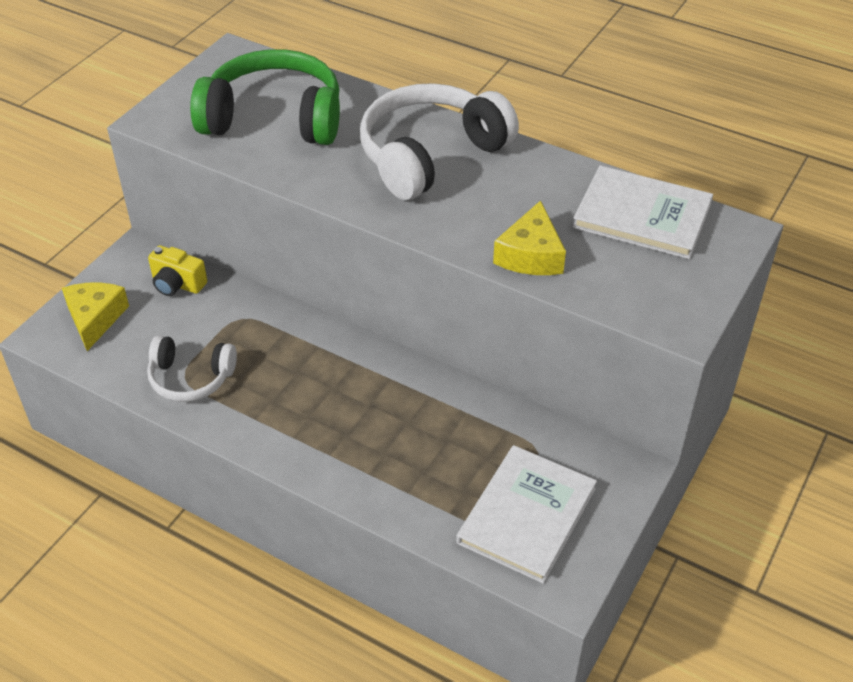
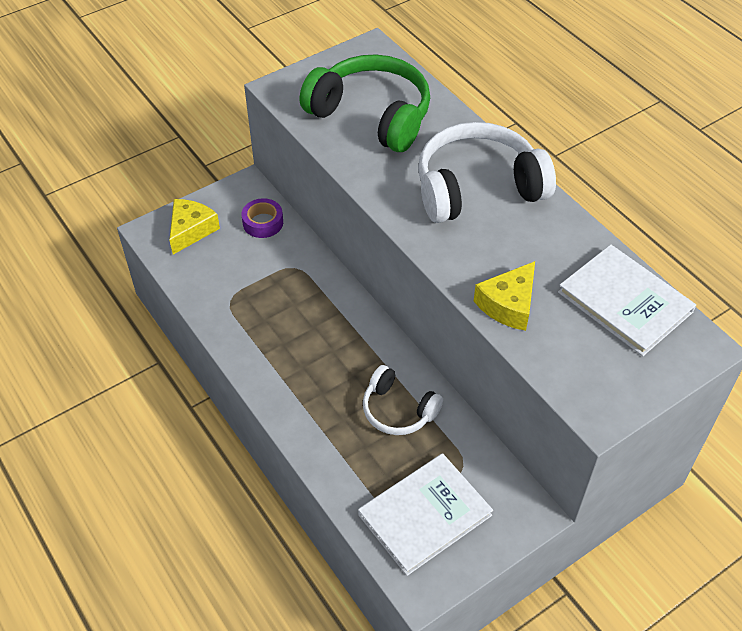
camera: 25 degrees right, 5 degrees up
white headphones [147,335,237,402] -> white headphones moved to [363,365,443,435]
yellow camera [148,245,207,296] -> purple tape [242,198,283,238]

